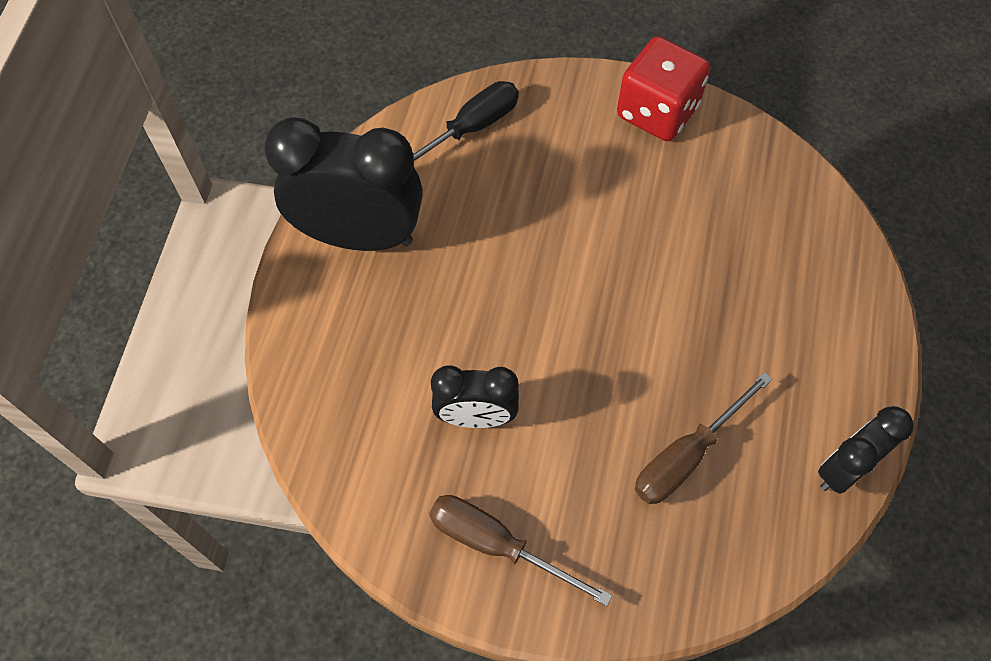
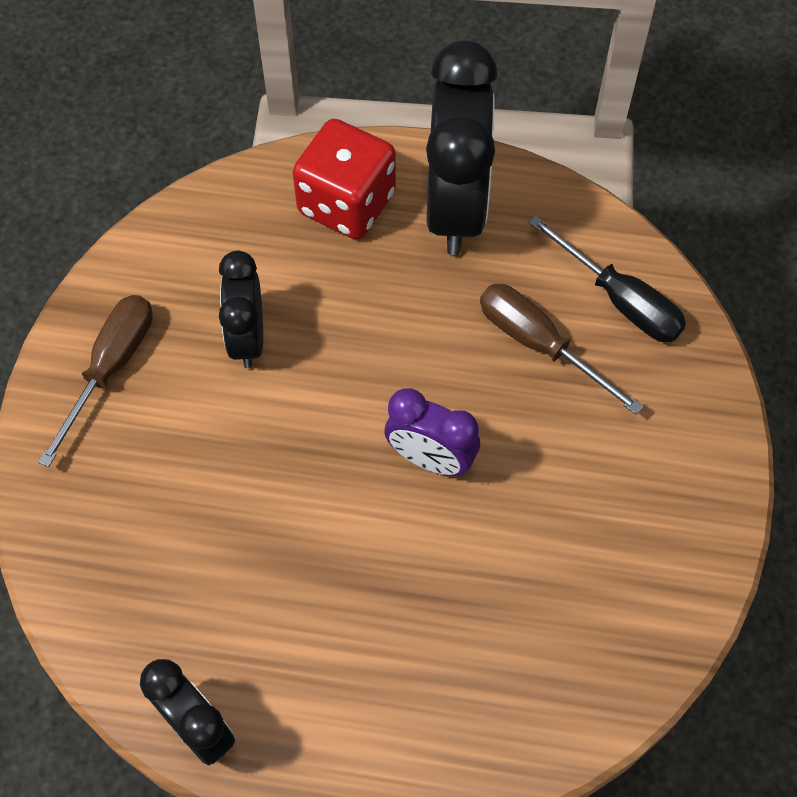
camera: 85 degrees right, 0 degrees up
red dice [617,36,711,141] -> red dice moved to [293,119,396,239]
brown screwdriver [635,372,773,504] -> brown screwdriver moved to [480,284,643,415]
none -> purple clock [384,388,480,476]

